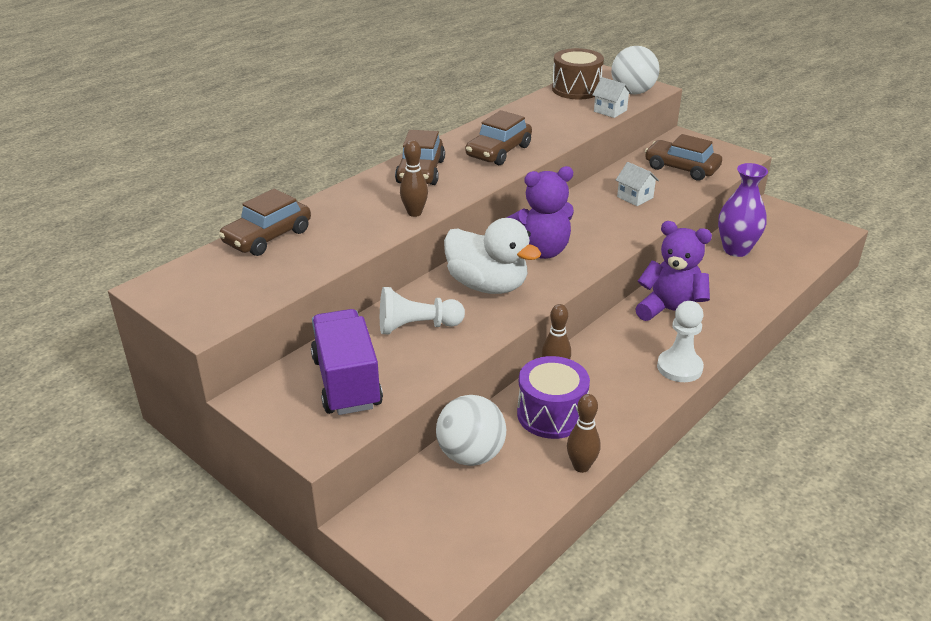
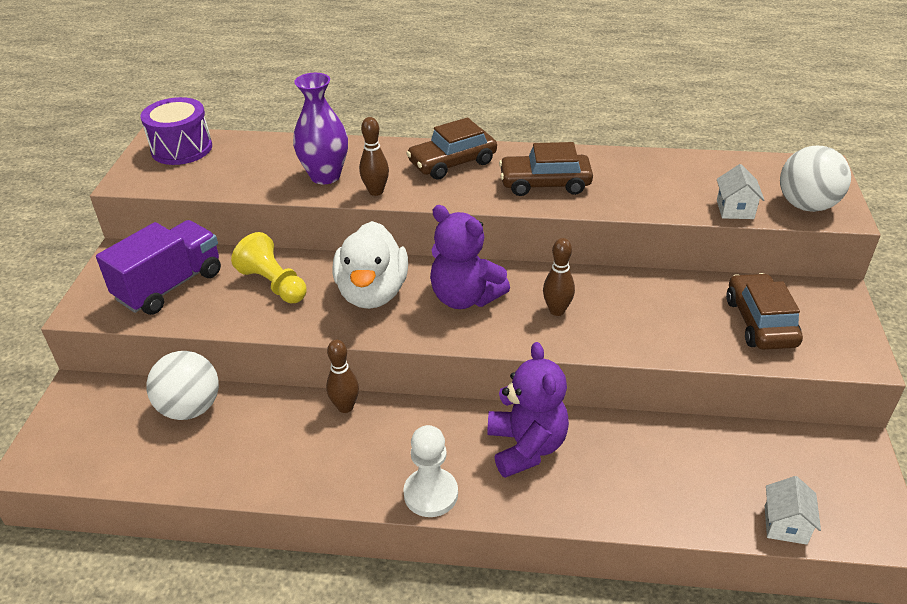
camera: 55 degrees right, 5 degrees up
brown car [219,189,311,256] -> none
white pawn [380,287,465,334] -> yellow pawn [231,232,307,303]
purple drum [517,356,590,439] -> purple drum moved to [141,97,212,165]
brown drum [552,48,604,99] -> none
brown bowling pin [567,394,600,473] -> brown bowling pin moved to [543,238,575,316]
white house [616,162,659,206] -> white house moved to [765,476,821,545]
purple vase [718,163,768,257] -> purple vase moved to [293,73,348,184]

